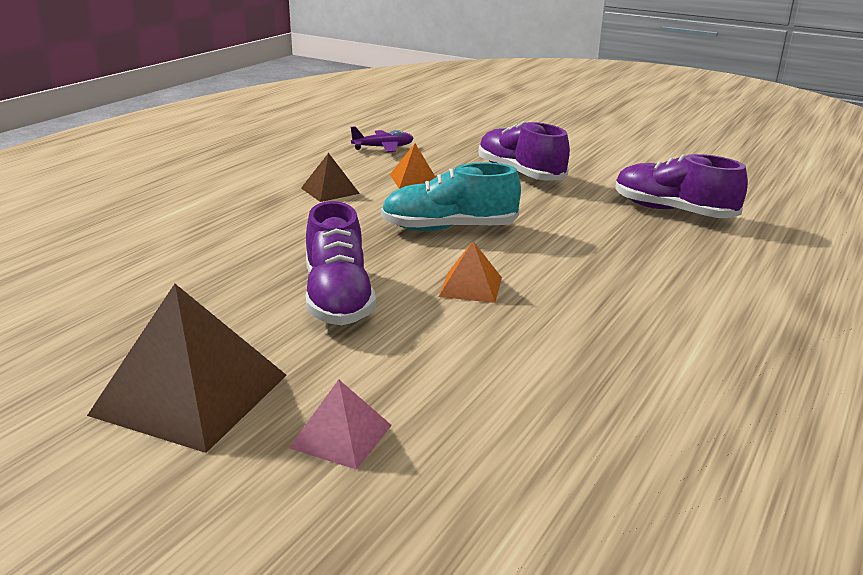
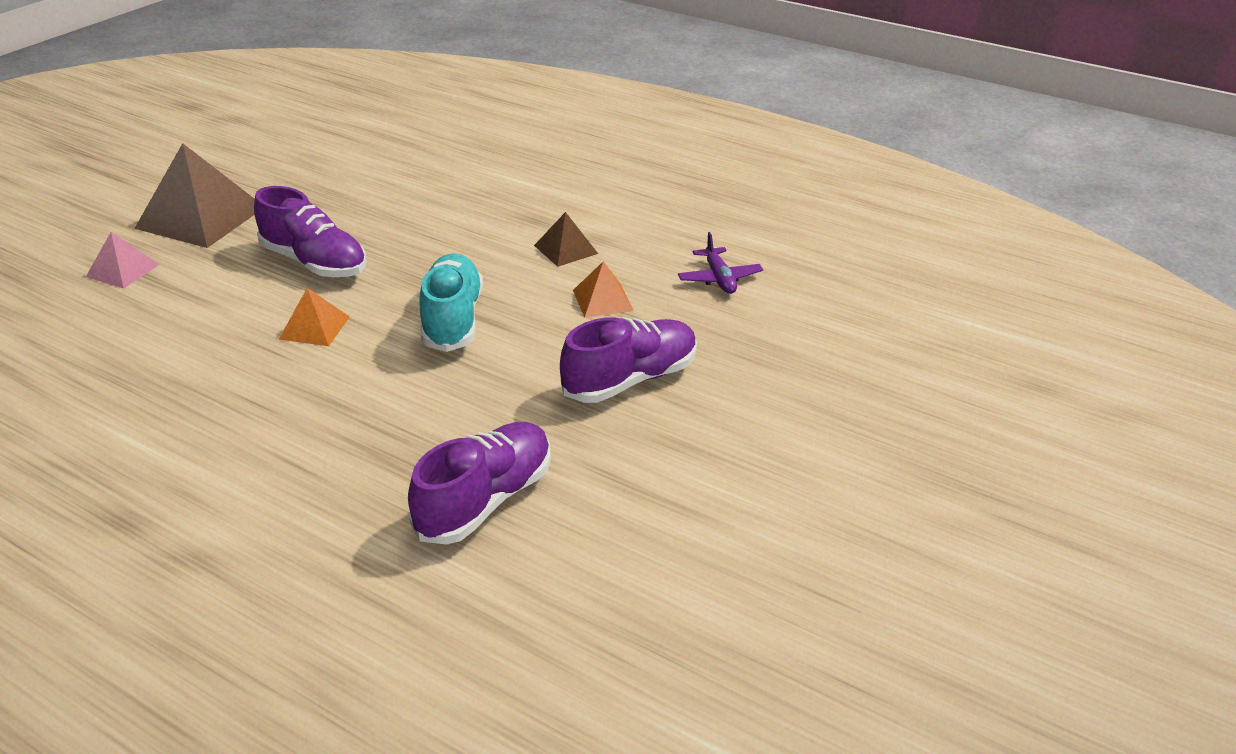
camera: 90 degrees right, 10 degrees up
purple shoe [306,201,376,325] -> purple shoe turned 135 degrees counterclockwise [254,186,367,277]

